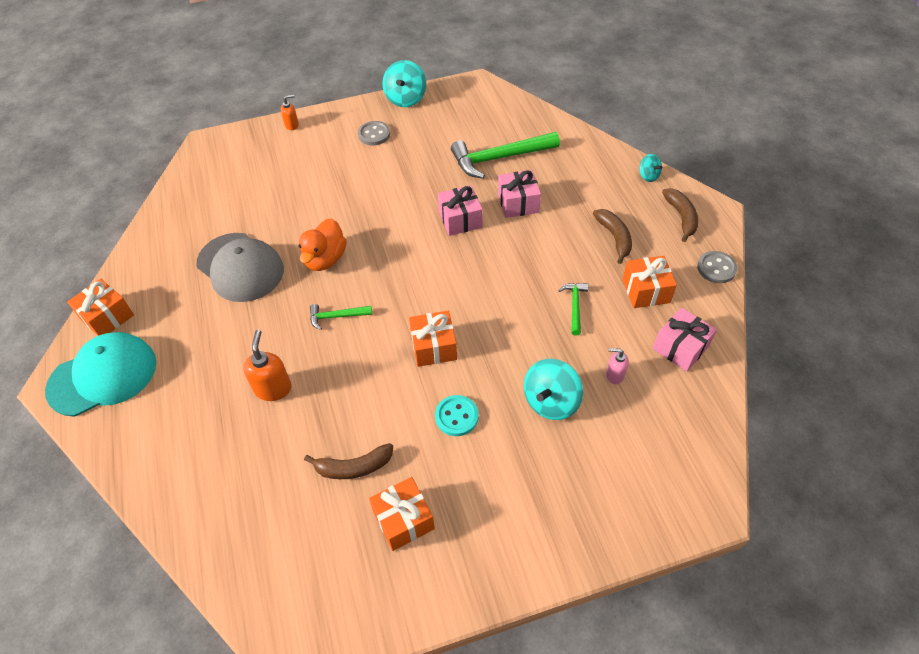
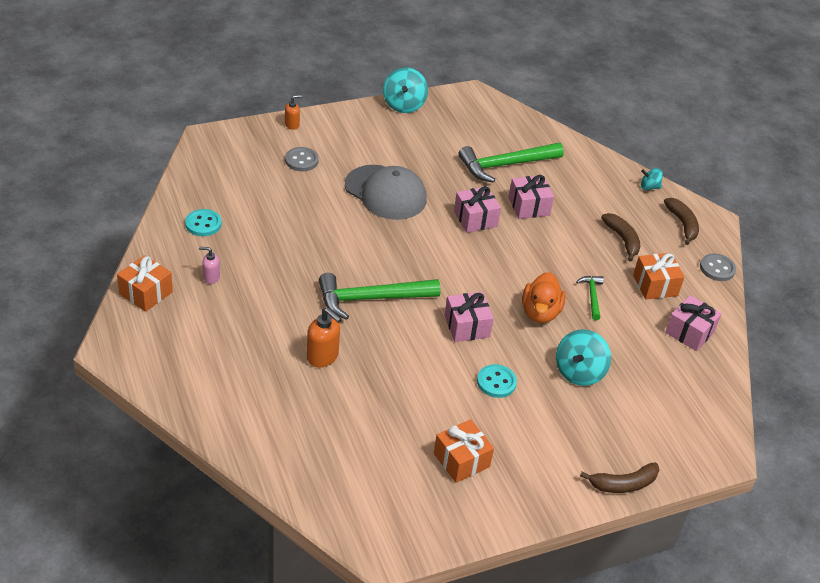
camera: 10 degrees left, 10 degrees down
turquoise cap [45,332,156,417] -> none
grey cap [197,233,284,302] -> grey cap moved to [345,165,427,220]
orange soap dispenser [243,330,292,401] -> orange soap dispenser turned 135 degrees clockwise [307,308,341,367]
orange duck [299,218,347,271] -> orange duck moved to [522,272,566,323]
brown banana [304,443,393,479] -> brown banana moved to [580,462,659,493]
green hammer [310,304,372,330] -> green hammer [319,273,441,320], size x2.02
grey button [358,121,390,145] -> grey button moved to [285,147,319,171]
orange gift [409,311,457,367] -> pink gift [444,292,494,342]
pink soap dispenser [606,348,629,384] -> pink soap dispenser moved to [199,247,220,284]
turquoise spinning top [640,154,662,182] -> turquoise spinning top turned 135 degrees clockwise [641,168,663,190]
none -> turquoise button [185,209,222,236]

